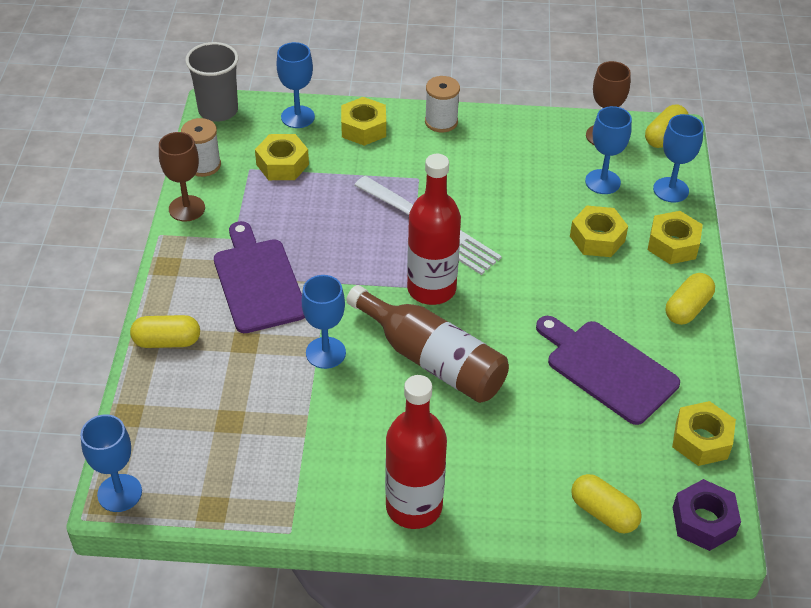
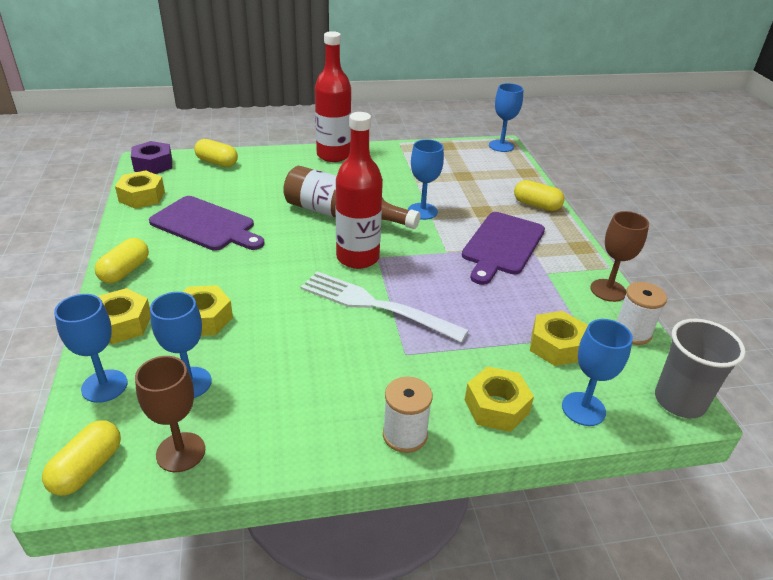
camera: 165 degrees right, 10 degrees down
yellow capsule [130,315,200,348] -> yellow capsule turned 45 degrees clockwise [514,180,565,211]
purple cutting board [214,221,305,333] -> purple cutting board turned 60 degrees clockwise [462,212,545,285]

